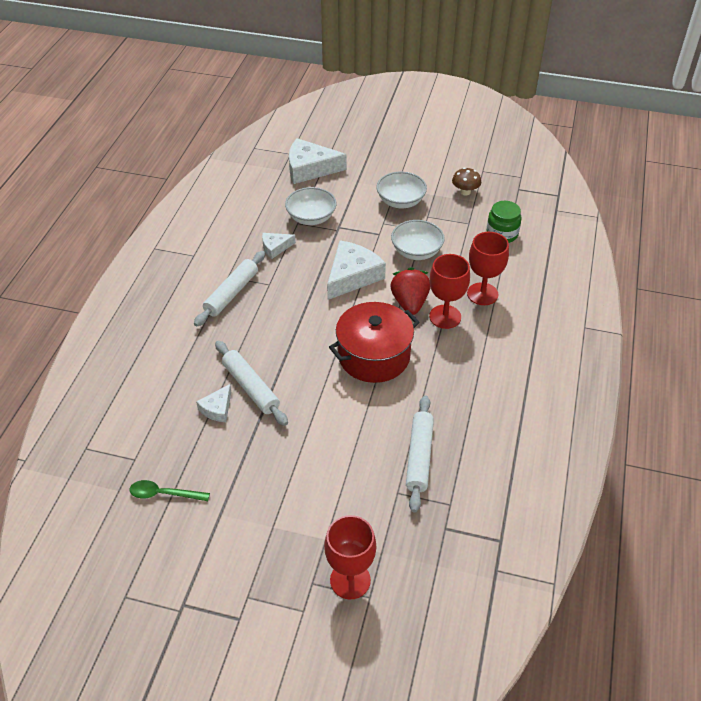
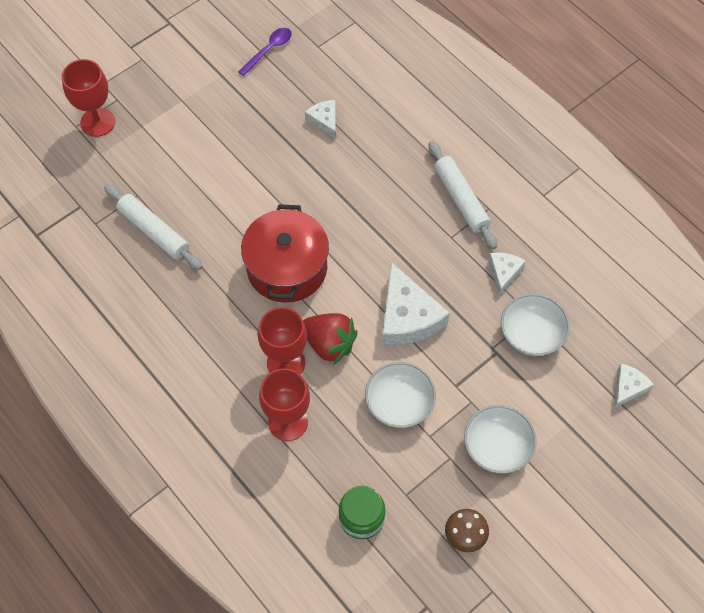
camera: 125 degrees right, 15 degrees up
green spoon [129,480,210,501] -> purple spoon [238,28,292,76]
white rolling pin [215,341,288,426] -> none
white cheese [289,138,347,184] -> white cheese [614,364,654,408], size x0.53

